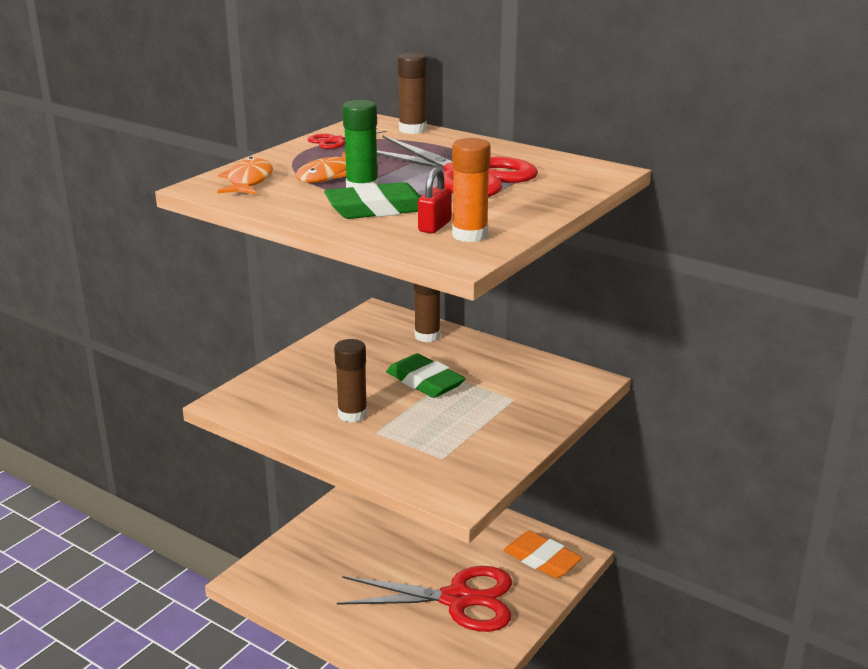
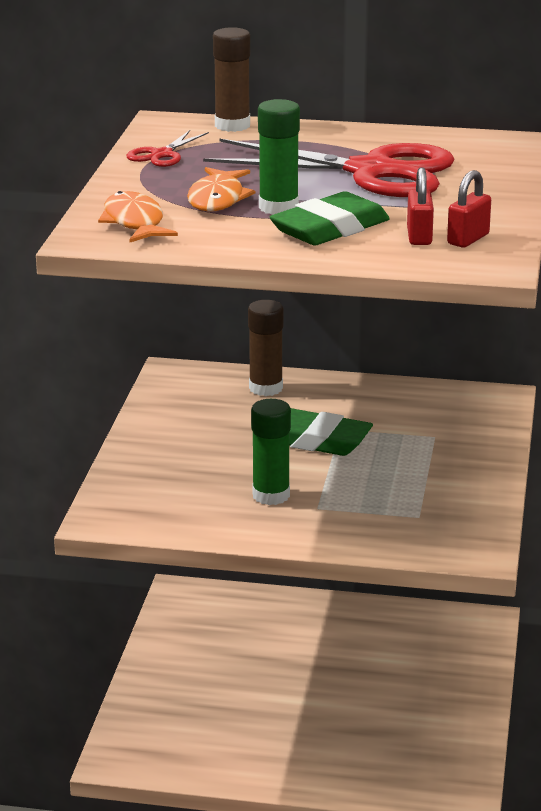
camera: 25 degrees left, 0 degrees up
brown glue stick [334,339,367,423] -> green glue stick [251,399,291,505]
red scissors [337,566,512,632] -> none
orange glue stick [452,138,491,242] -> red padlock [447,170,491,248]
orange eraser [503,531,583,578] -> none

